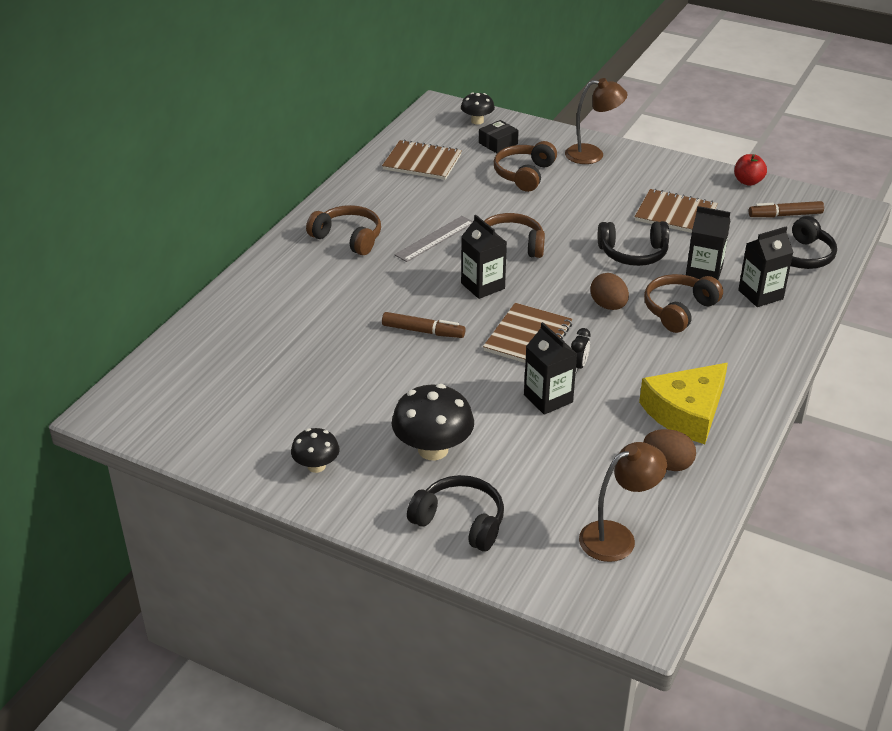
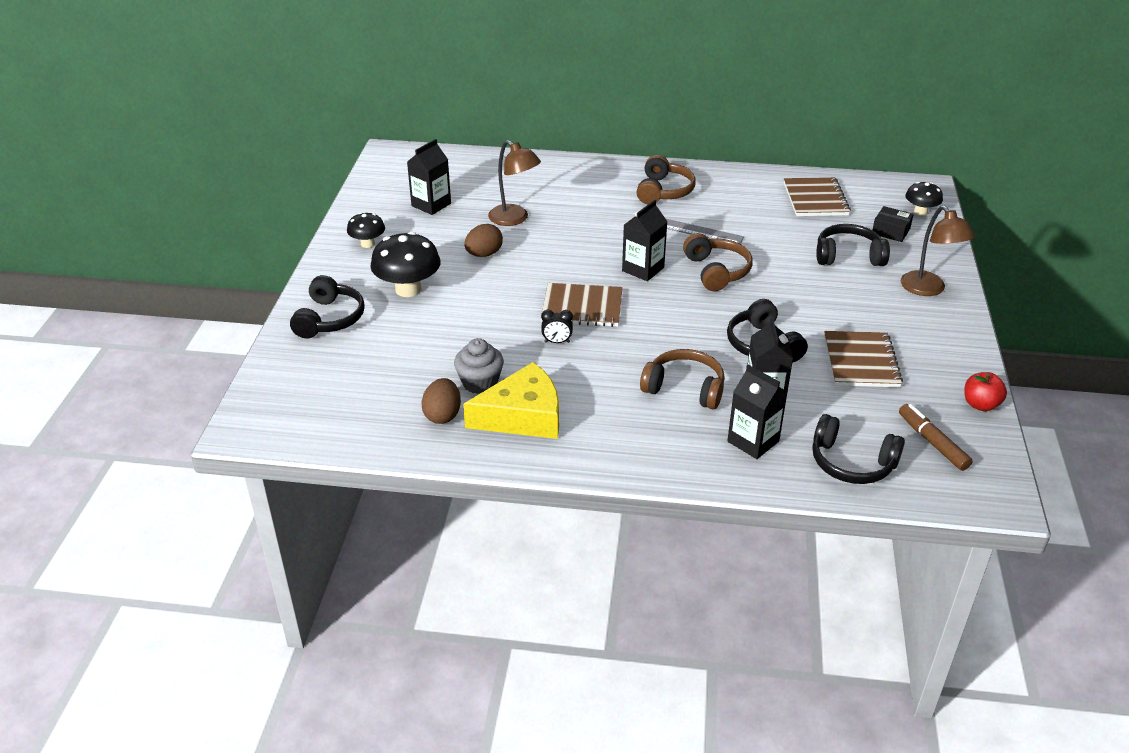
camera: 70 degrees right, 0 degrees up
brown marker [382,312,466,338] -> none
brown headphones [494,141,557,192] -> black headphones [816,224,890,266]
black carton [524,322,577,415] -> black carton moved to [407,139,451,215]
brown lamp [579,442,667,562] -> brown lamp moved to [488,140,541,226]
brown egg [590,273,629,310] -> brown egg moved to [464,224,503,257]
yellow cheese [639,363,728,444] -> yellow cheese turned 135 degrees clockwise [463,362,559,439]
none -> grey cupcake [454,338,504,394]

